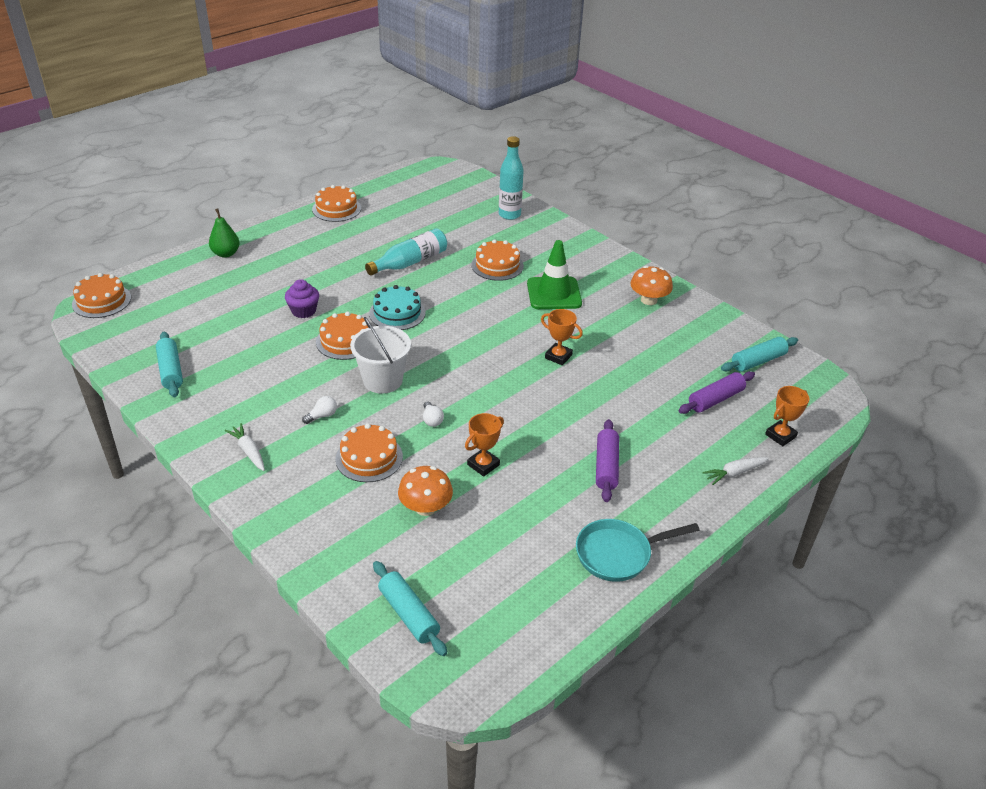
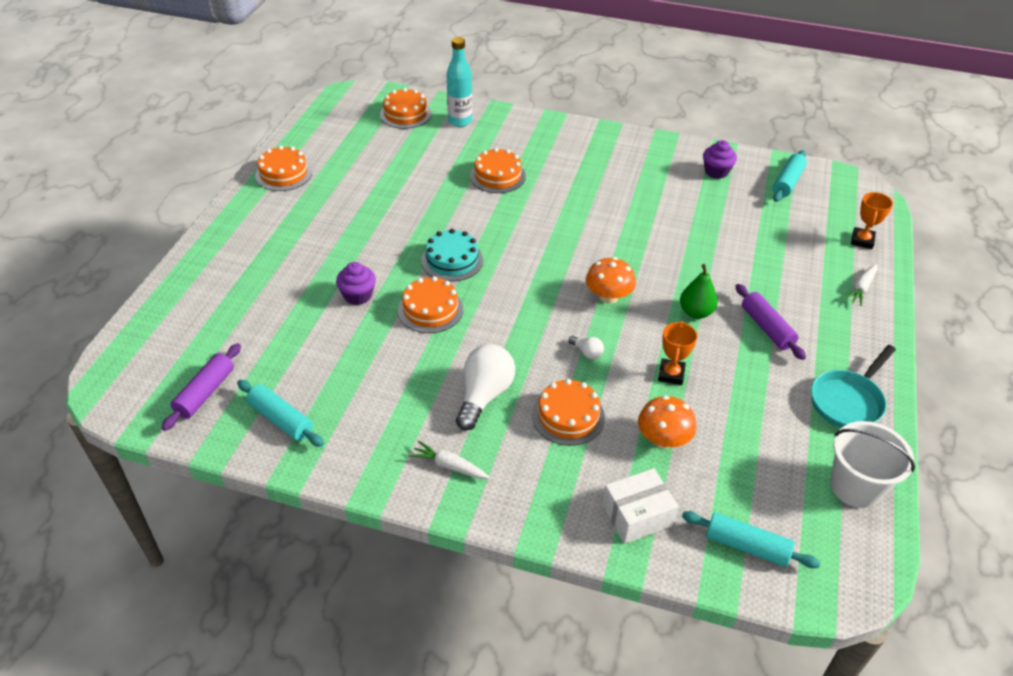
camera: 30 degrees left, 5 degrees up
orange cake [72,273,131,318] -> orange cake moved to [380,88,431,129]
green pear [209,208,240,258] -> green pear moved to [680,264,718,319]
white light bulb [302,396,337,424] -> white light bulb [456,344,515,430], size x2.19
white bucket [350,317,411,394] -> white bucket moved to [830,421,915,508]
turquoise bottle [365,228,447,275] -> none
green traffic cone [527,240,582,309] -> none
orange trophy [541,309,583,366] -> none
orange mushroom [630,266,673,305] -> orange mushroom moved to [586,257,636,304]
purple rolling pin [678,371,755,414] -> purple rolling pin moved to [162,343,241,431]
none -> white box [602,468,678,544]
none -> purple cupcake [703,140,737,179]

